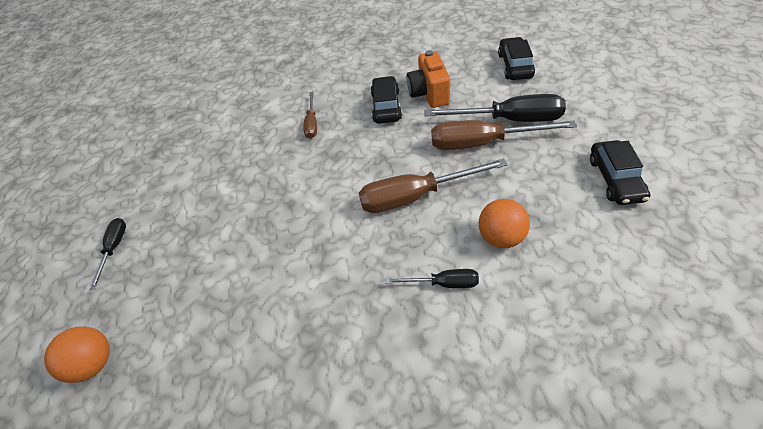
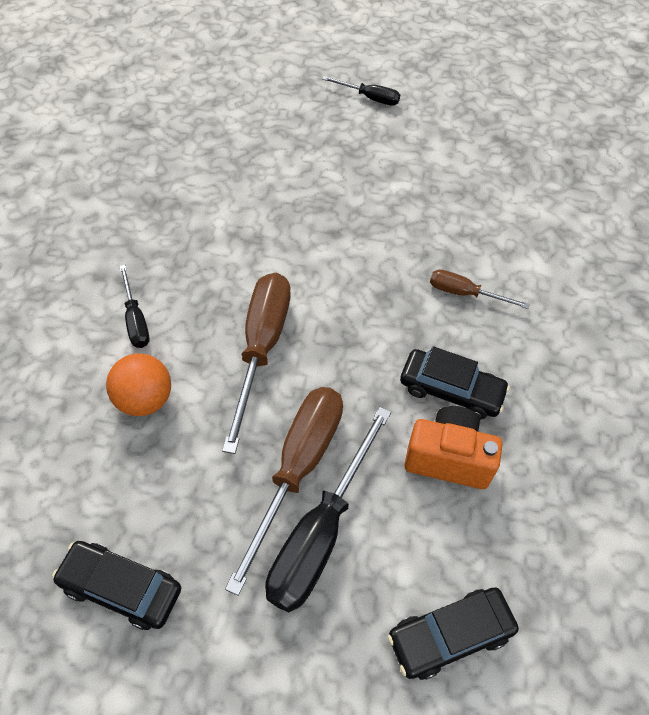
camera: 105 degrees right, 5 degrees up
orange ball [44,326,110,383] -> none
black screwdriver [385,269,479,288] -> black screwdriver turned 45 degrees counterclockwise [119,265,150,348]
black car [498,37,535,80] -> black car turned 135 degrees clockwise [388,588,519,680]

